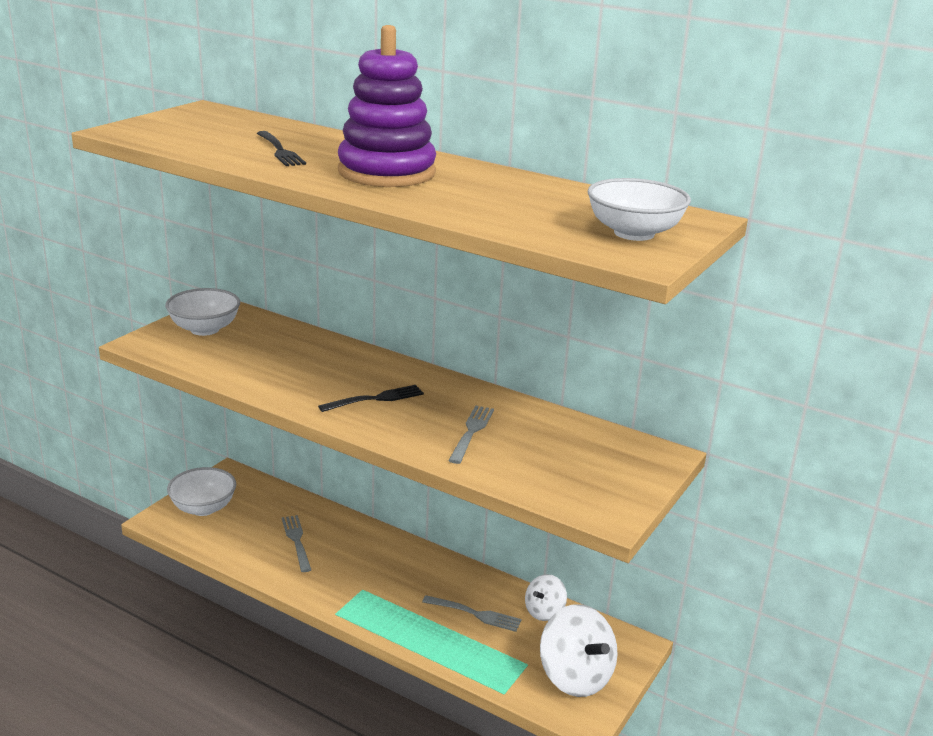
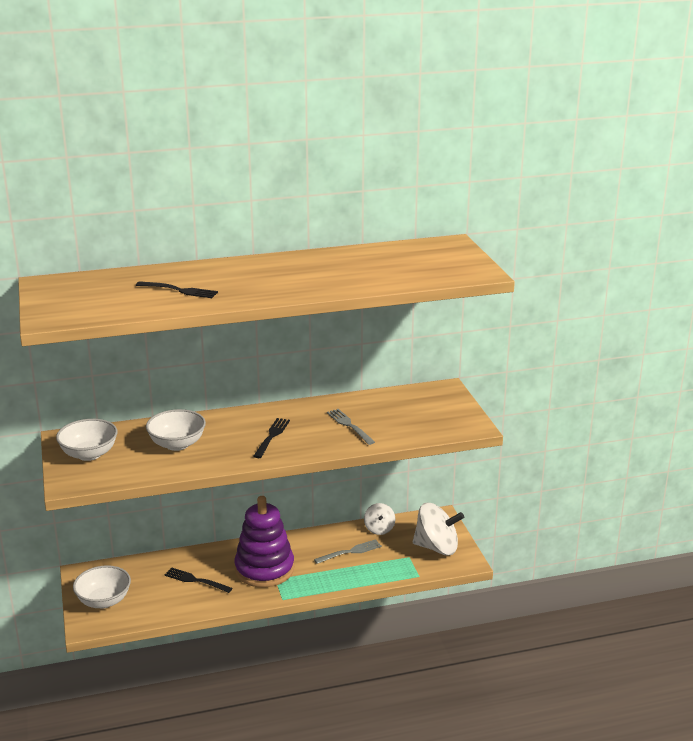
camera: 45 degrees left, 0 degrees up
grey fork [282,515,311,572] -> black fork [164,567,233,593]
purple stacking toy [338,25,436,187] -> purple stacking toy moved to [234,496,294,587]
white bowl [588,178,691,241] -> white bowl moved to [146,409,206,451]

